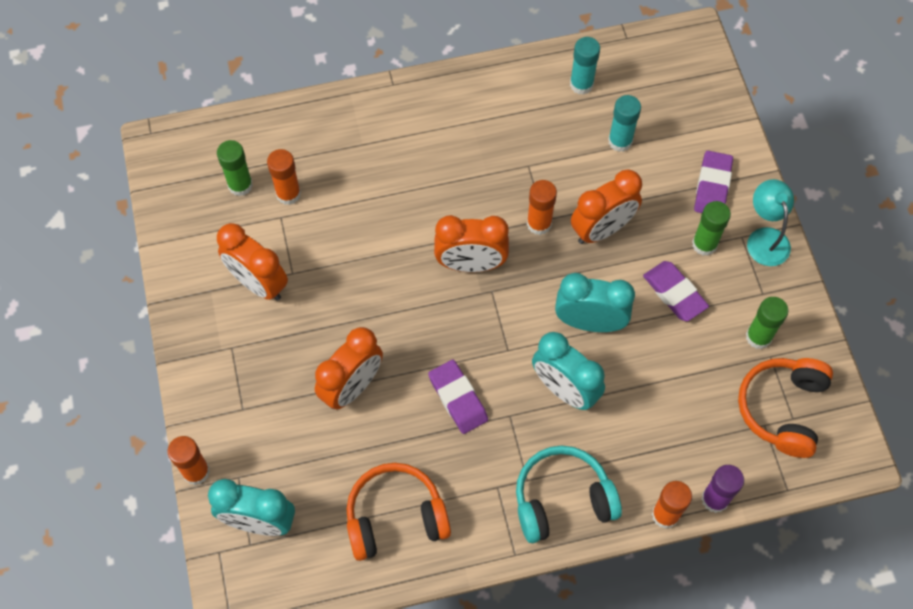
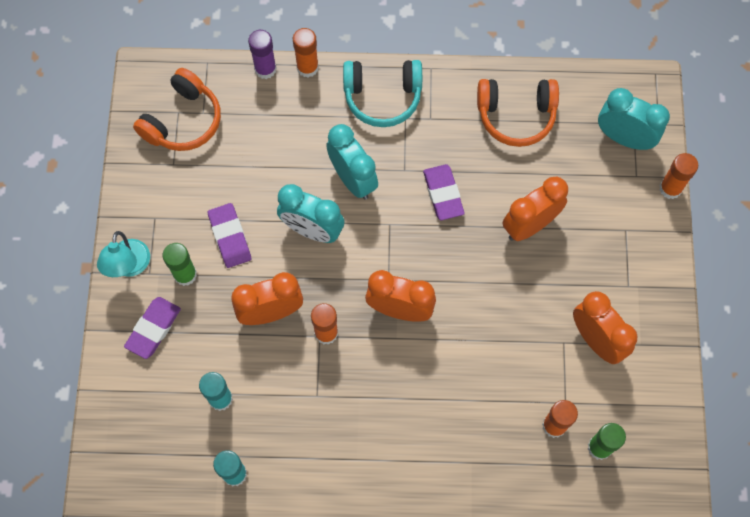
camera: 165 degrees left, 5 degrees up
green glue stick [746,297,788,349] -> none

